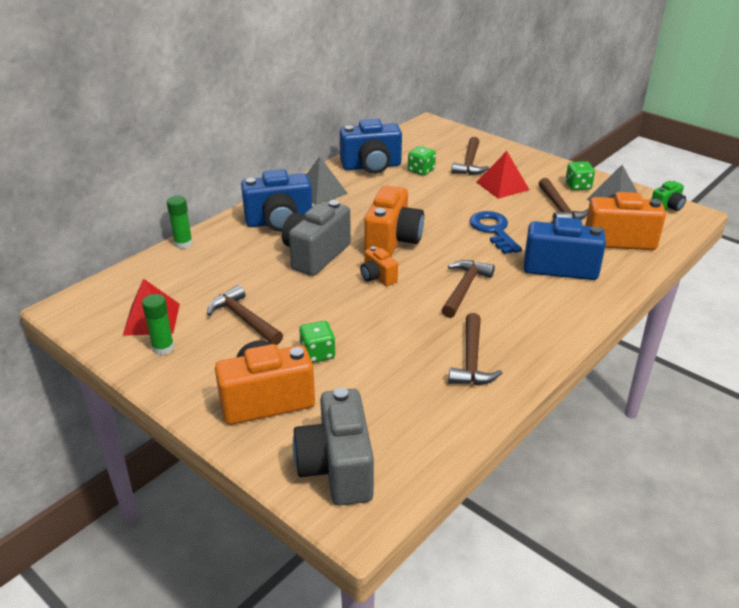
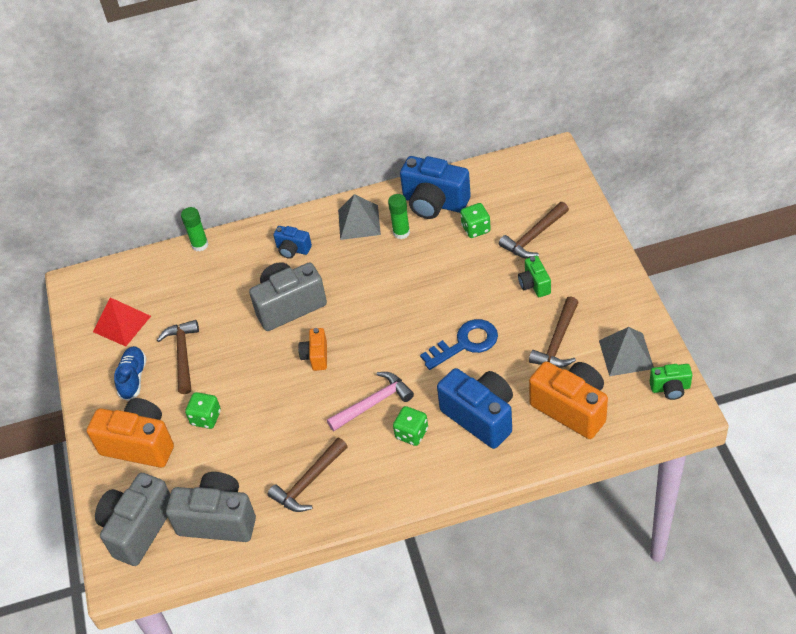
camera: 40 degrees right, 15 degrees up
green glue stick [142,294,174,355] -> green glue stick moved to [388,194,410,239]
blue camera [241,169,312,232] -> blue camera [273,226,312,259], size x0.52
orange camera [364,186,424,257] -> none
brown hammer [442,260,495,318] -> pink hammer [327,372,414,431]
blue key [469,211,522,254] -> blue key turned 45 degrees clockwise [420,319,498,370]
red pyramid [476,151,529,199] -> green camera [518,256,551,297]
green dice [566,161,595,190] -> green dice moved to [393,406,428,446]
none -> blue shoe [114,346,147,401]
none -> grey camera [166,472,256,542]

